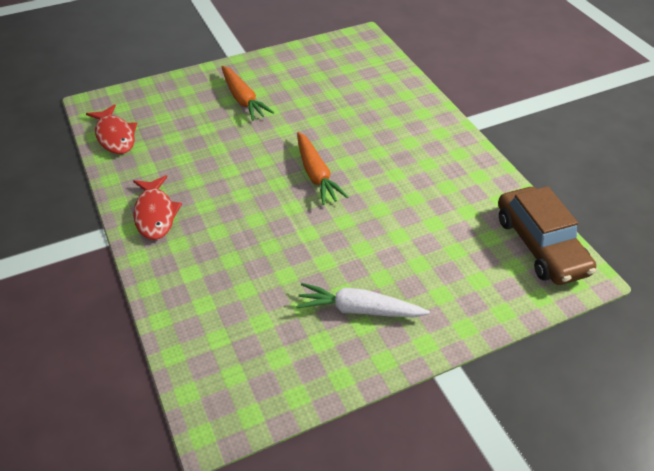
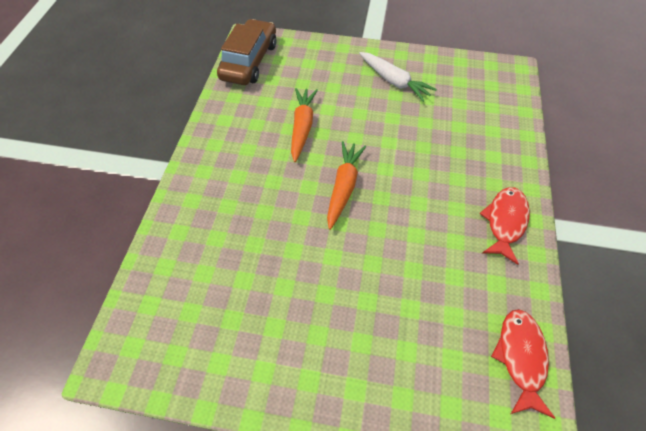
camera: 145 degrees left, 10 degrees up
orange carrot [221,66,274,121] -> orange carrot moved to [291,88,318,162]

